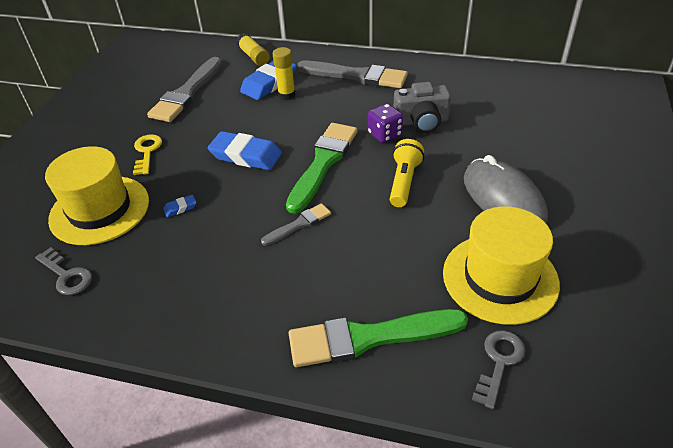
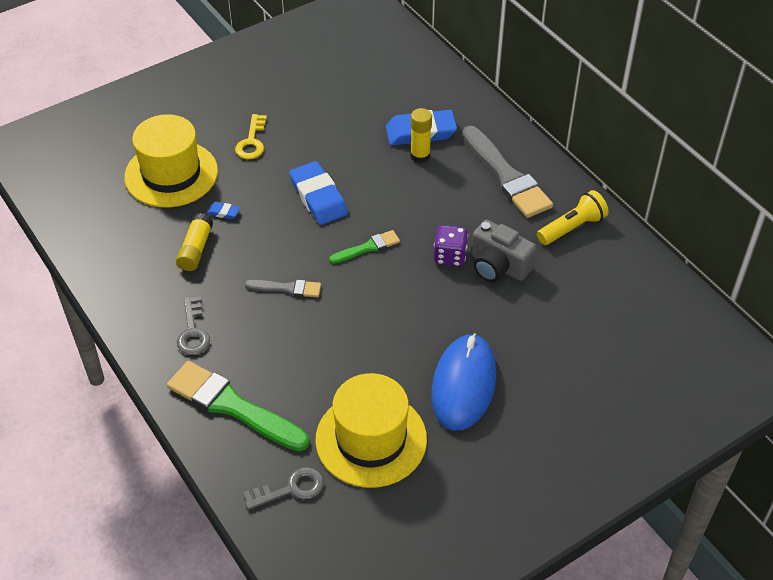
camera: 40 degrees right, 5 degrees up
grey key [35,247,92,295] -> grey key moved to [177,296,210,355]
yellow key [133,134,162,175] -> yellow key turned 150 degrees clockwise [235,114,267,159]
grey brush [147,57,222,122] -> none
yellow glue stick [236,33,270,66] -> yellow glue stick moved to [176,213,213,271]
green brush [286,123,358,214] -> green brush [329,230,400,264], size x0.51
yellow flashlight [390,139,424,207] -> yellow flashlight moved to [537,190,608,245]
grey mouse [464,155,548,224] -> blue mouse [431,333,496,431]

